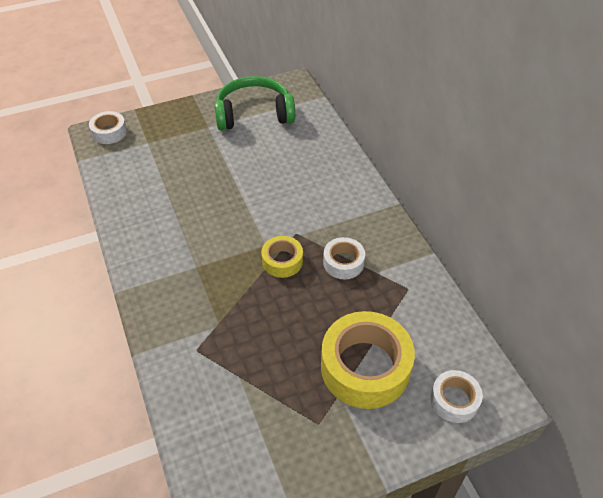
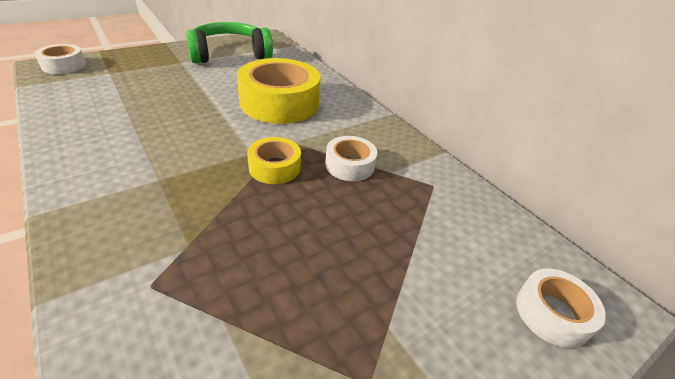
camera: 15 degrees left, 10 degrees down
yellow tape [321,311,415,409] -> yellow tape moved to [237,58,320,124]

